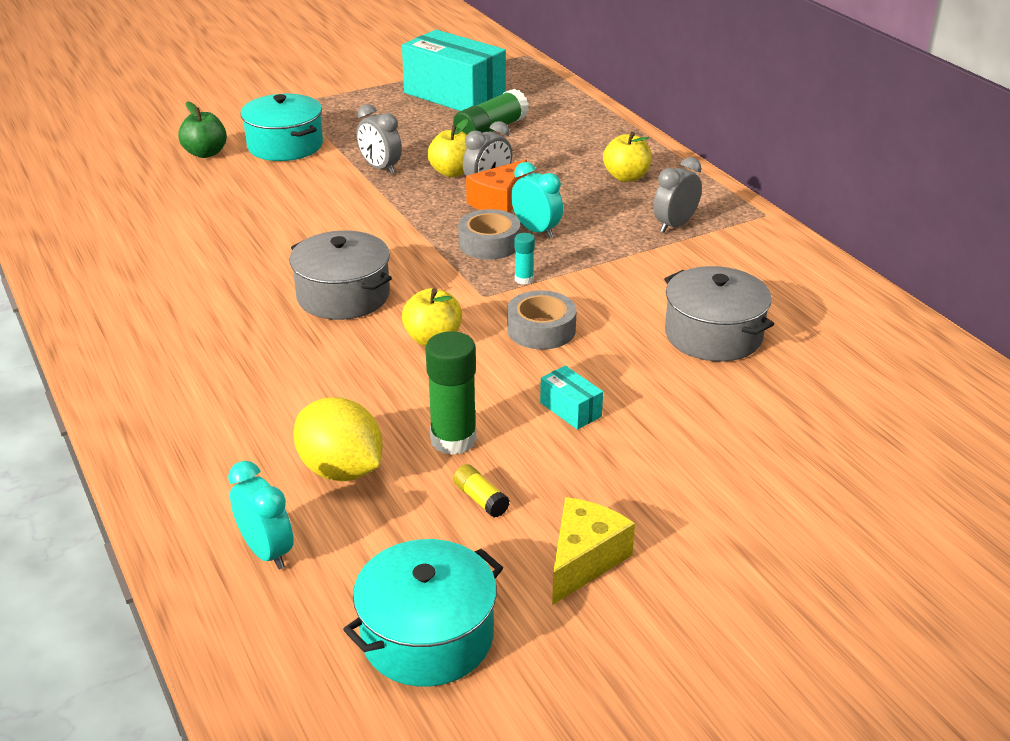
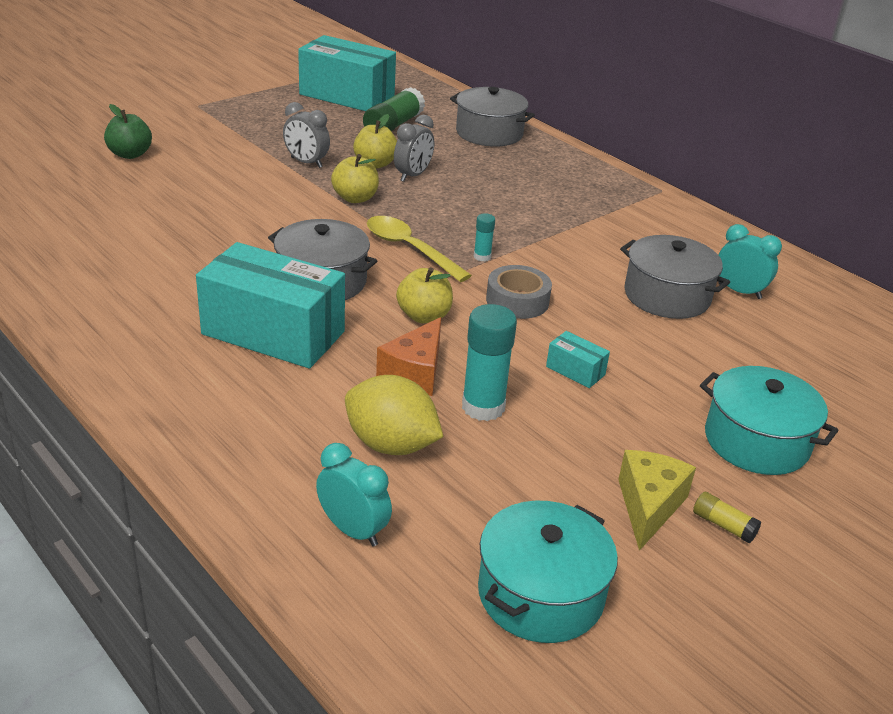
camera: 15 degrees left, 0 degrees up
turquoise pot [241,94,323,161] -> turquoise pot moved to [700,366,839,475]
green glue stick [425,331,477,455] -> turquoise glue stick [462,304,517,421]
yellow glue stick [453,464,510,517] -> yellow glue stick moved to [693,492,761,543]
grey tape [458,209,520,260] -> none
orange cheese [466,159,527,213] -> orange cheese moved to [376,317,441,396]
turquoise clock [511,162,563,238] -> turquoise clock moved to [718,224,782,299]
yellow apple [603,132,651,182] -> yellow apple moved to [331,154,379,203]
grey clock [653,157,702,233] -> none
none -> turquoise box [196,242,345,369]
none -> yellow spoon [367,216,472,282]
none -> grey pot [450,87,535,147]

